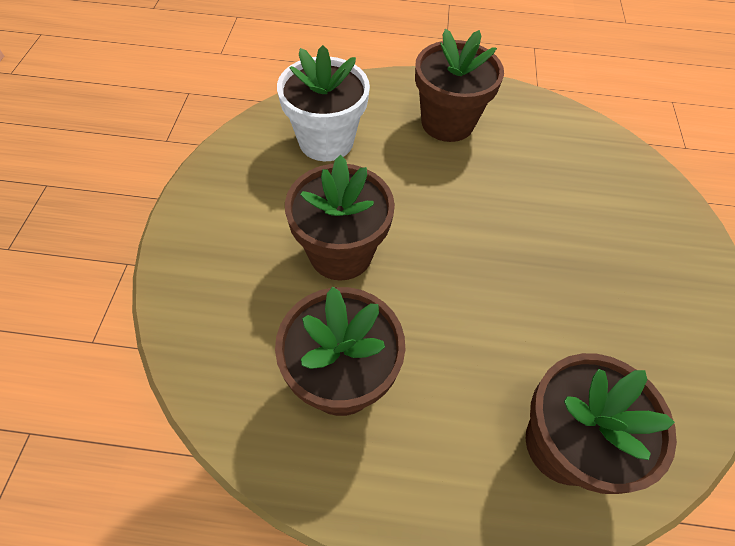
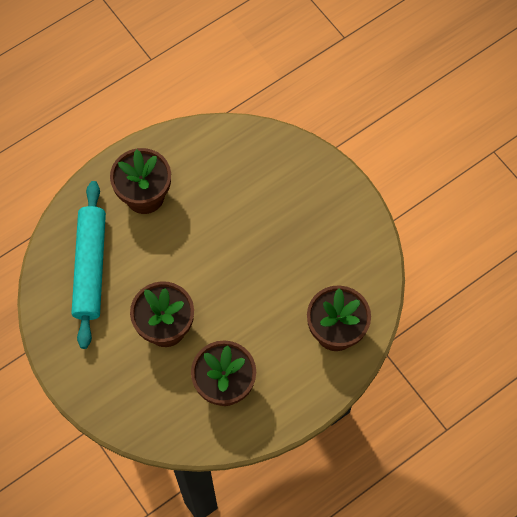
camera: 40 degrees left, 10 degrees up
white flower pot [277,45,370,161] -> turquoise rolling pin [72,181,106,349]

